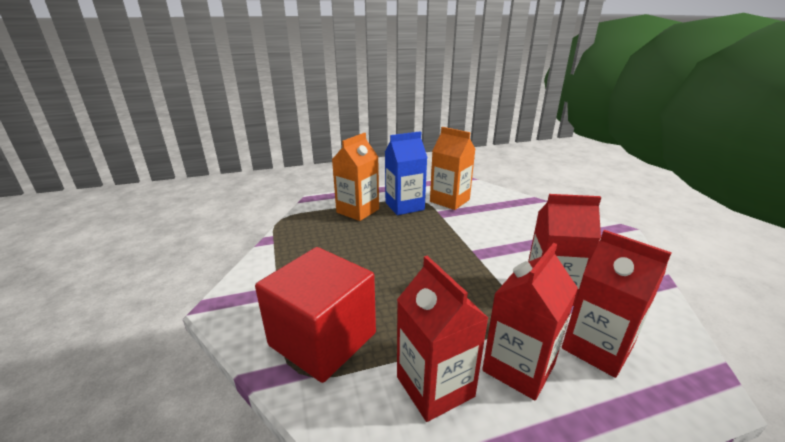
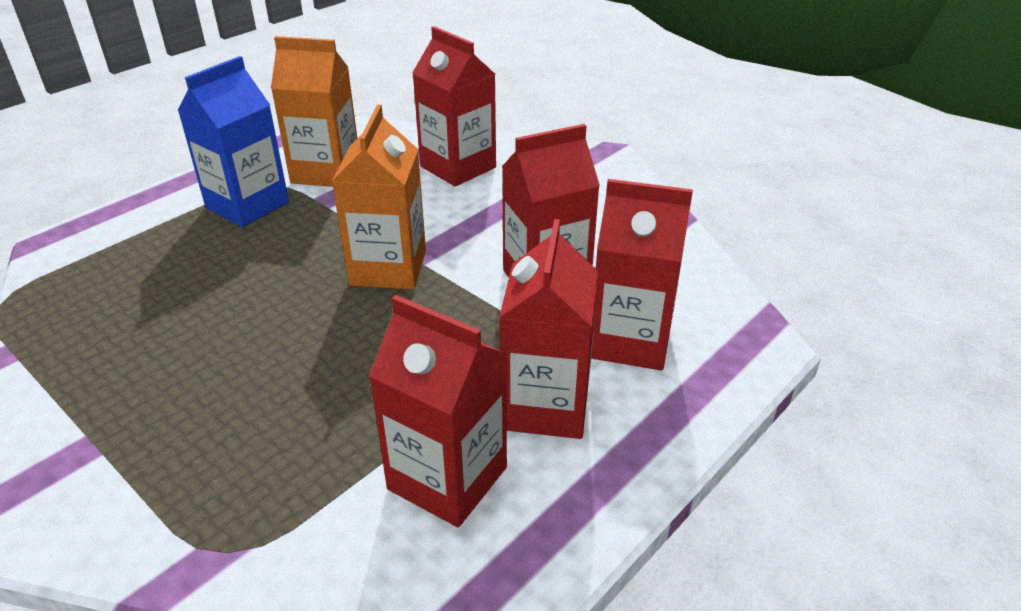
camera: 30 degrees left, 10 degrees up
red cube [255,247,376,383] -> none
orange carton [332,133,379,221] -> orange carton moved to [331,105,426,290]
none -> red carton [412,26,496,186]

